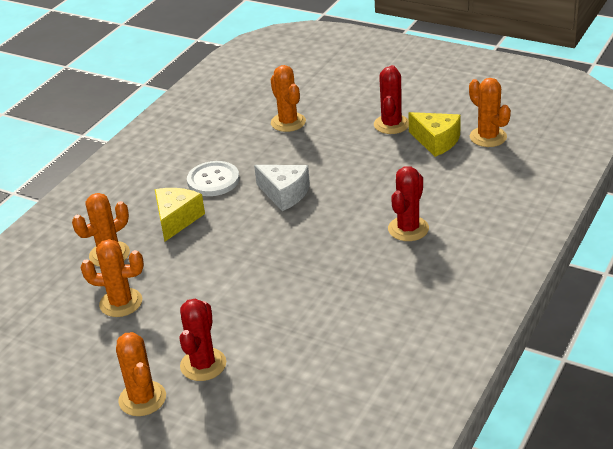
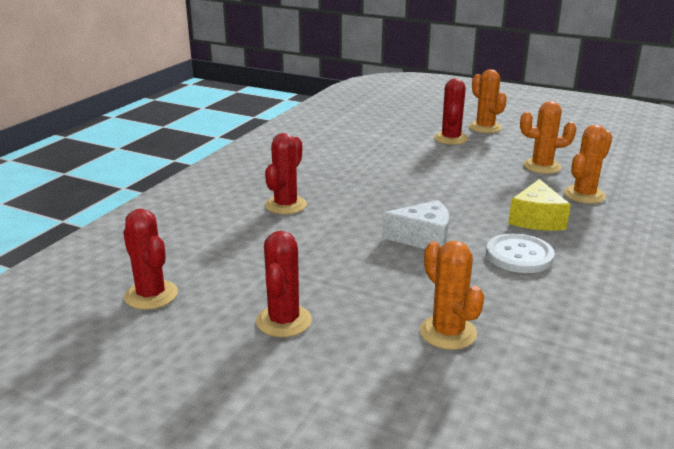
camera: 175 degrees right, 10 degrees down
white cheese [254,165,310,211] -> white cheese turned 150 degrees clockwise [382,200,449,249]
yellow cheese [409,112,461,157] -> none
orange cactus [469,78,511,147] -> red cactus [123,209,178,310]

